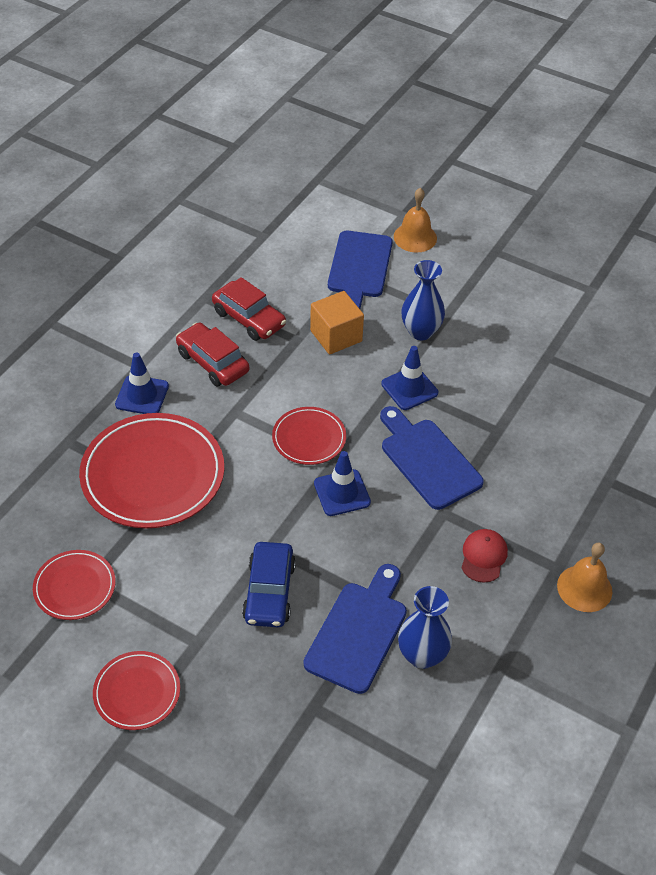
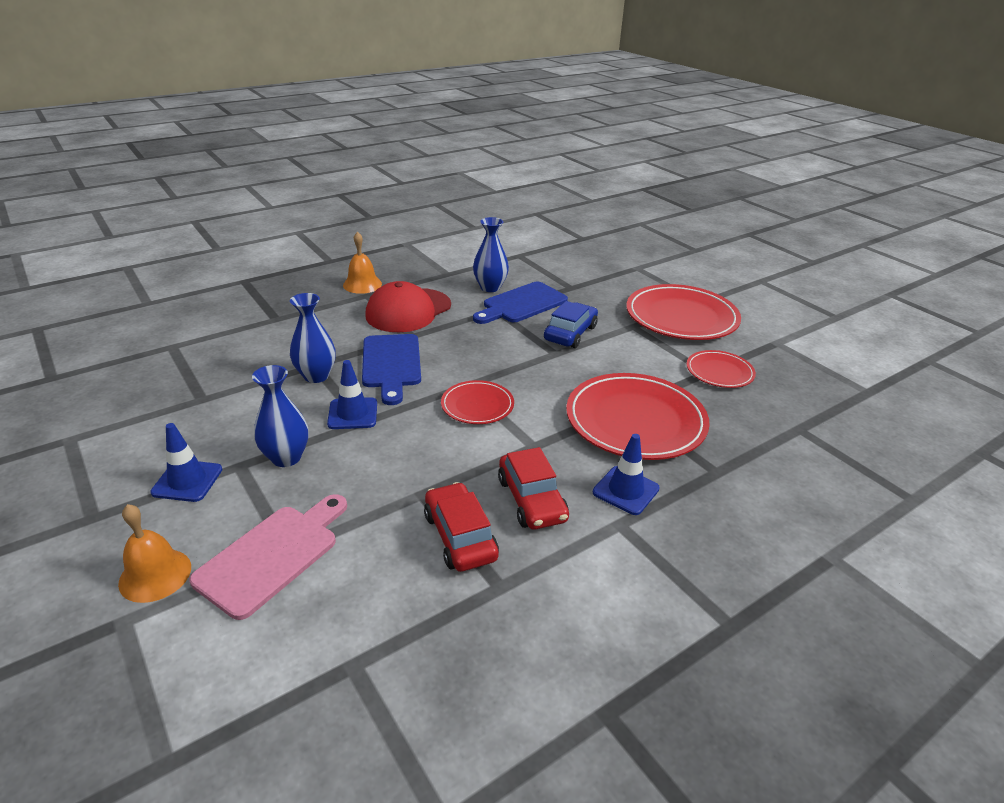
camera: 155 degrees left, 15 degrees down
red plate [93,651,180,730] -> red plate [626,284,741,340], size x1.88
orange cube [310,291,364,355] -> none
blue traffic cone [314,451,371,516] -> blue traffic cone moved to [150,423,223,502]
blue cutting board [328,231,393,309] -> pink cutting board [189,494,347,620]
red cap [461,529,508,583] -> red cap [365,281,451,332], size x2.02
none -> blue vase [290,293,336,383]

